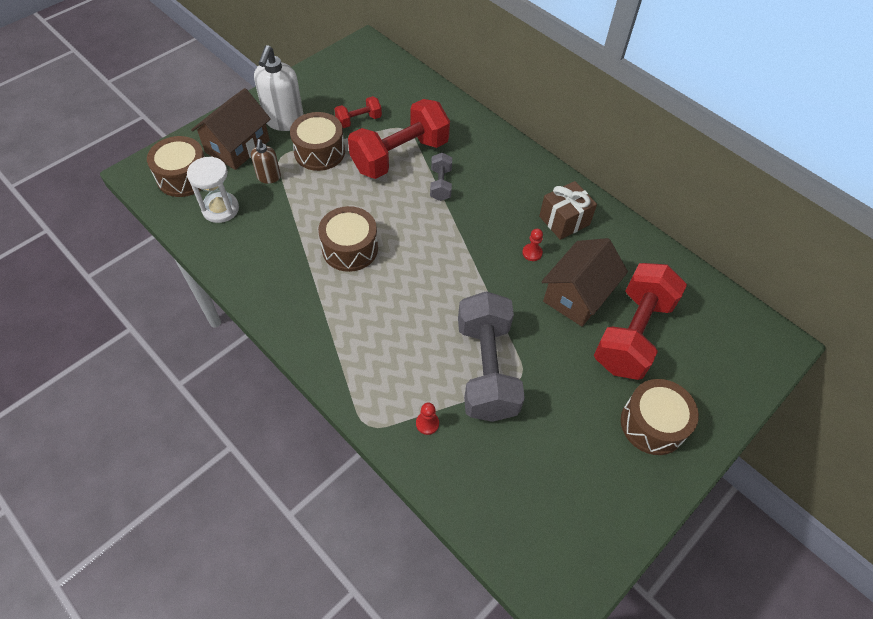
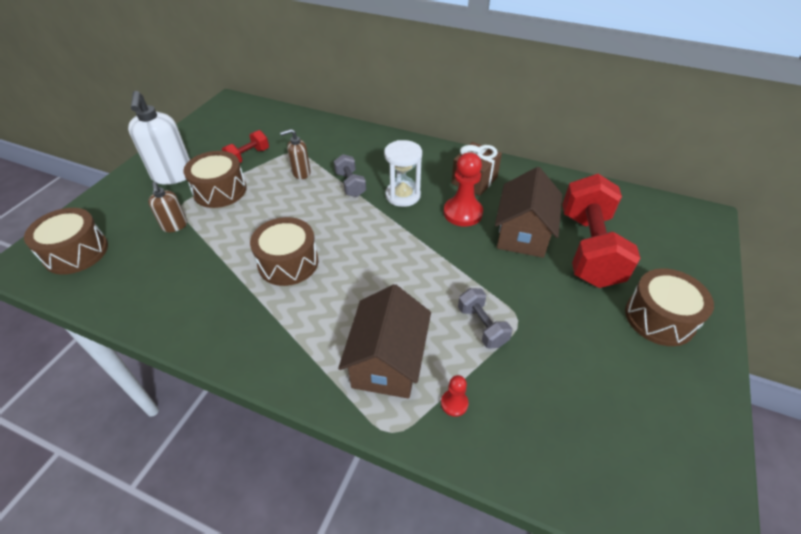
camera: 20 degrees left, 10 degrees down
white hourglass [187,156,239,223] -> white hourglass moved to [384,140,422,207]
brown house [191,88,271,170] -> brown house moved to [338,284,431,399]
red dumbbell [348,99,450,179] -> brown soap dispenser [280,129,311,179]
grey dumbbell [458,291,525,422] -> grey dumbbell [458,288,513,349], size x0.47
red pawn [522,229,543,261] -> red pawn [444,152,483,227], size x2.00

